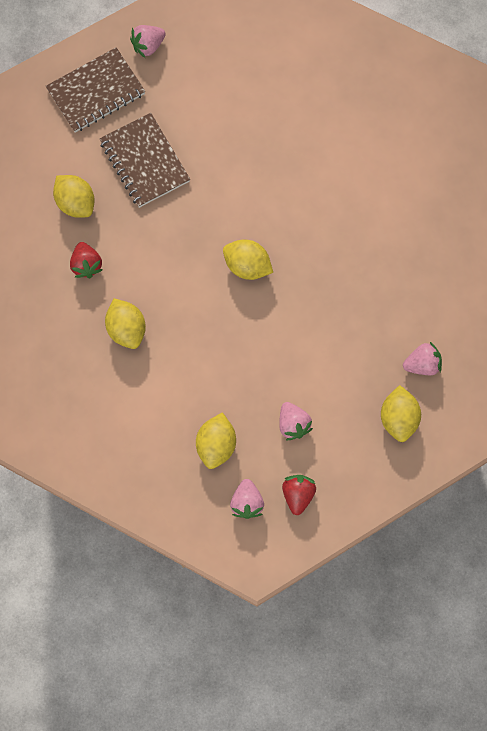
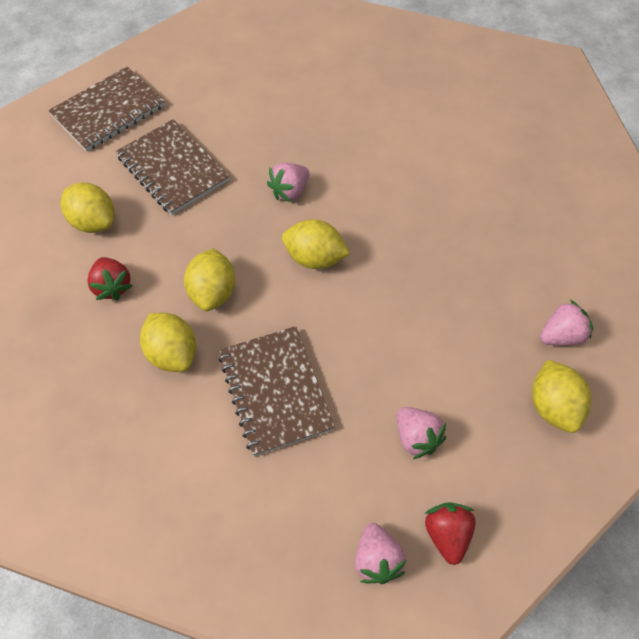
camera: 10 degrees left, 15 degrees down
pink strawberry [130,25,166,58] -> pink strawberry moved to [267,163,310,202]
yellow lemon [196,412,236,469] -> yellow lemon moved to [184,248,235,311]
none -> brown notebook [218,326,335,457]

